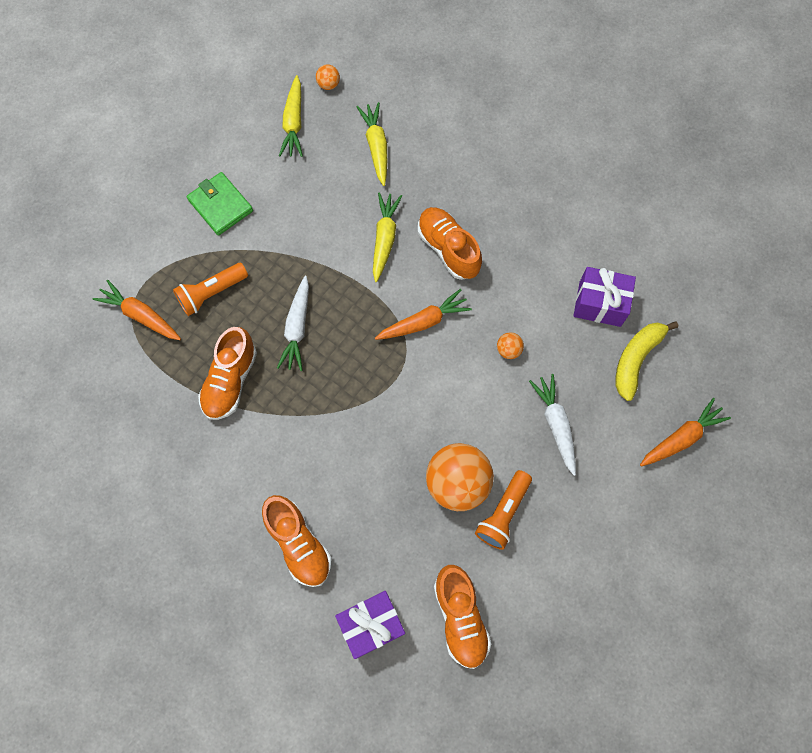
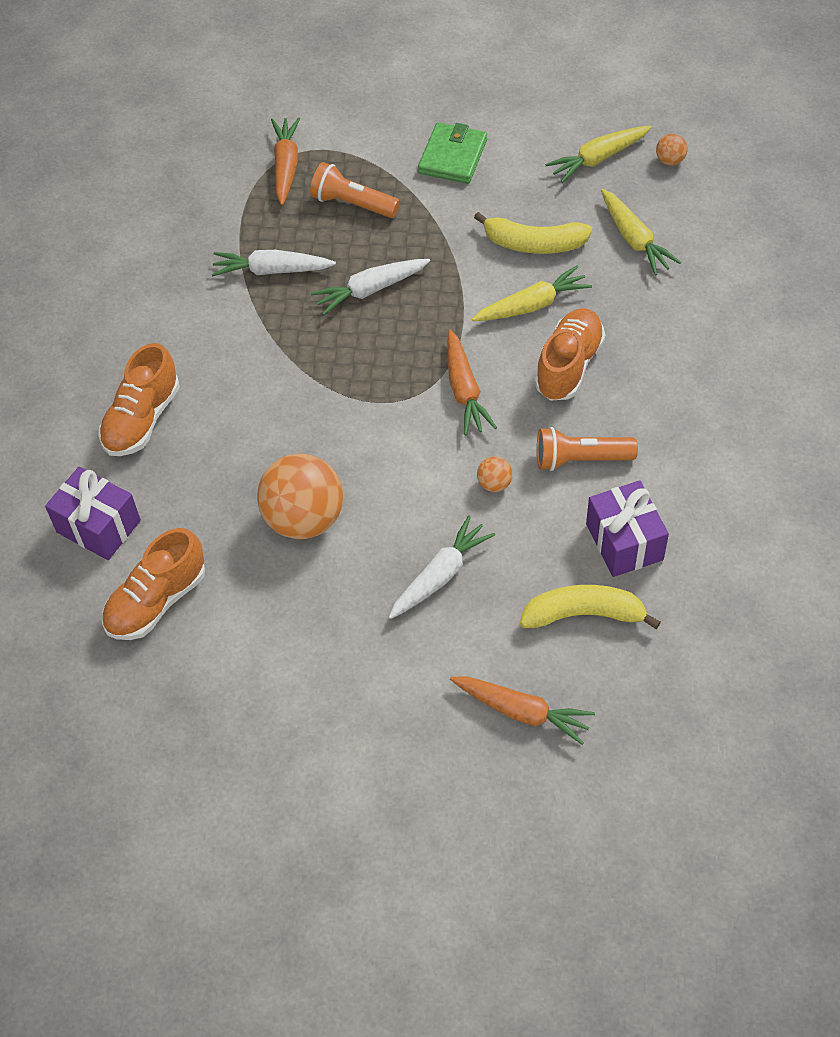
camera: 60 degrees right, 15 degrees down
orange shoe [198,327,257,420] -> white carrot [212,250,336,277]
yellow carrot [357,102,387,186] -> yellow carrot turned 105 degrees clockwise [601,189,681,276]
orange carrot [375,289,472,340] -> orange carrot turned 45 degrees clockwise [447,330,497,435]
orange flashlight [475,470,532,550] -> orange flashlight moved to [537,427,638,471]
none -> yellow banana [474,212,592,254]

